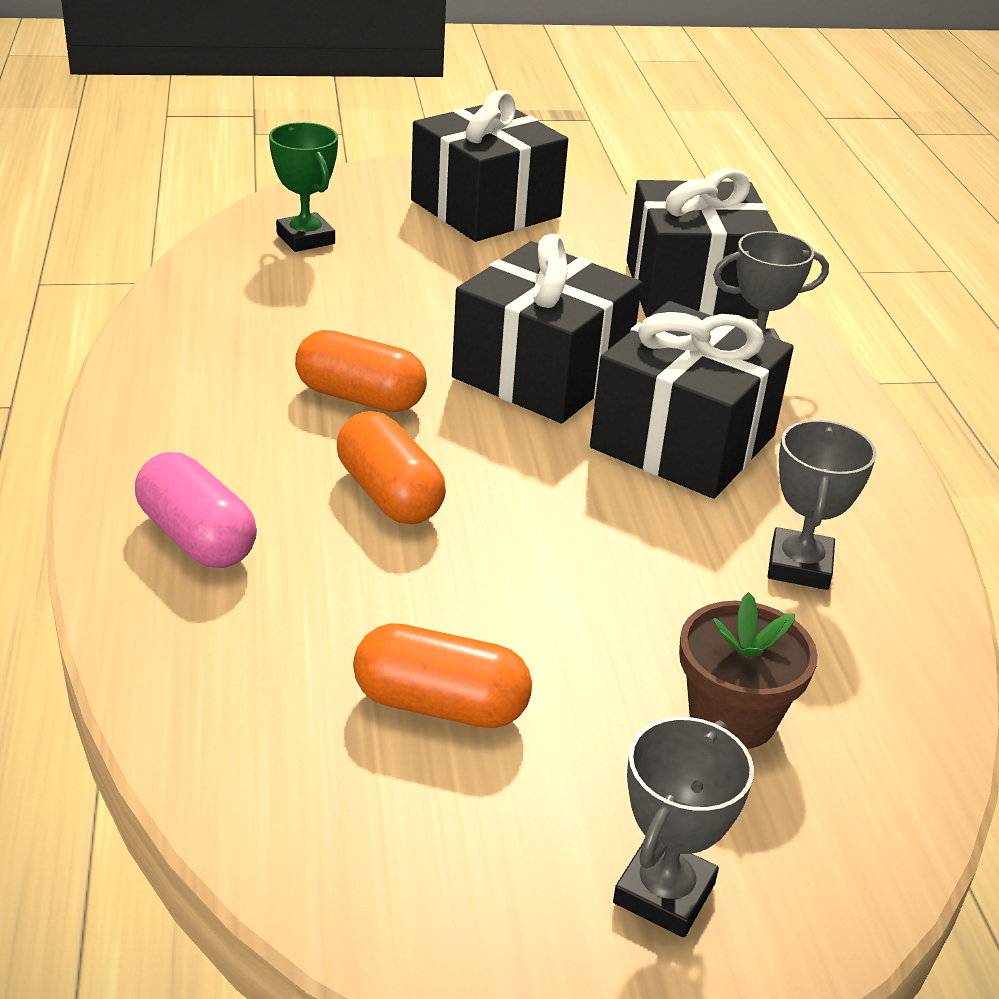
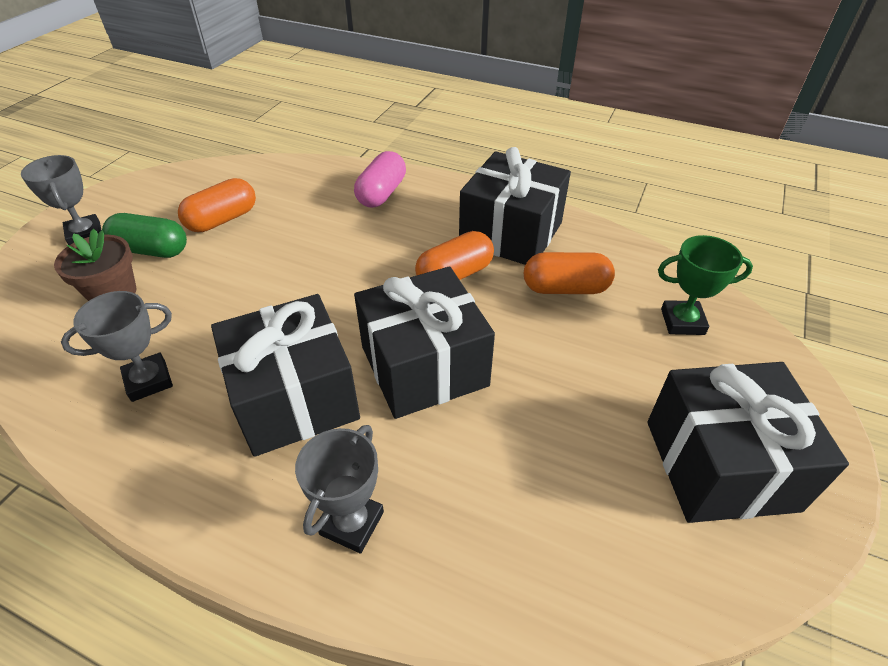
camera: 125 degrees right, 10 degrees up
pink capsule [135,452,257,568] -> pink capsule turned 60 degrees counterclockwise [354,151,406,208]
orange capsule [337,411,446,524] -> orange capsule moved to [524,252,615,294]
black gift [627,168,778,319] -> black gift moved to [459,147,571,265]
grey trophy [768,420,877,590] -> grey trophy turned 75 degrees counterclockwise [61,291,173,402]
none -> green capsule [102,213,187,258]

